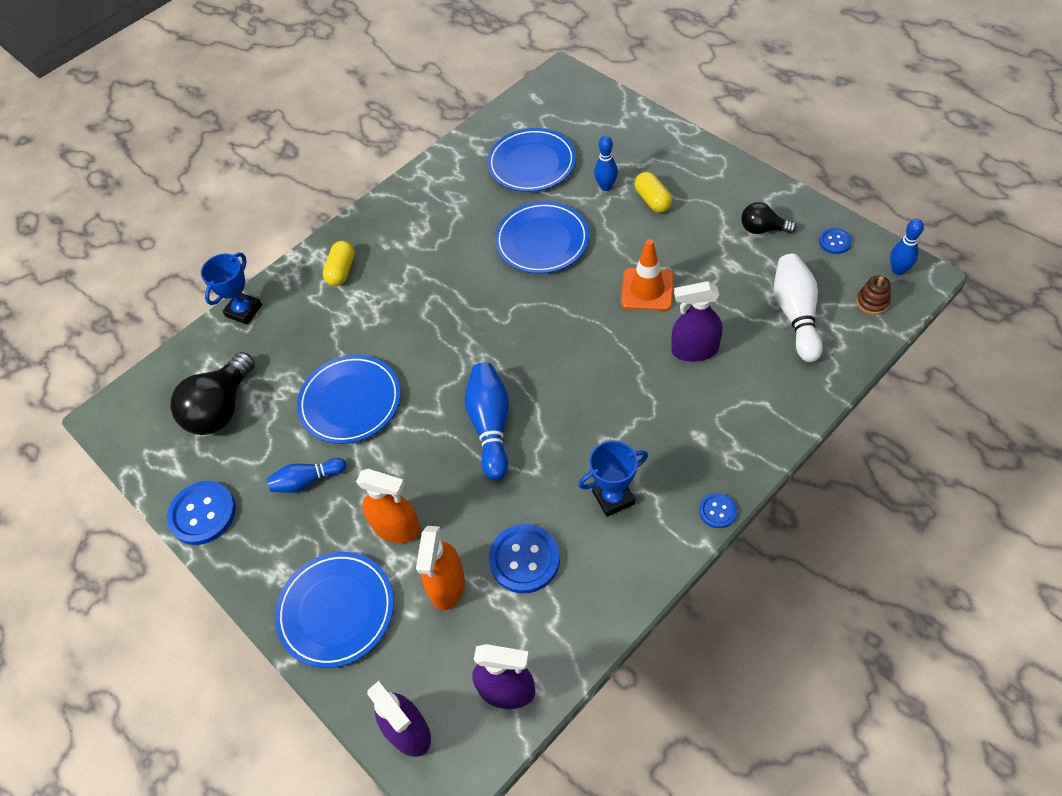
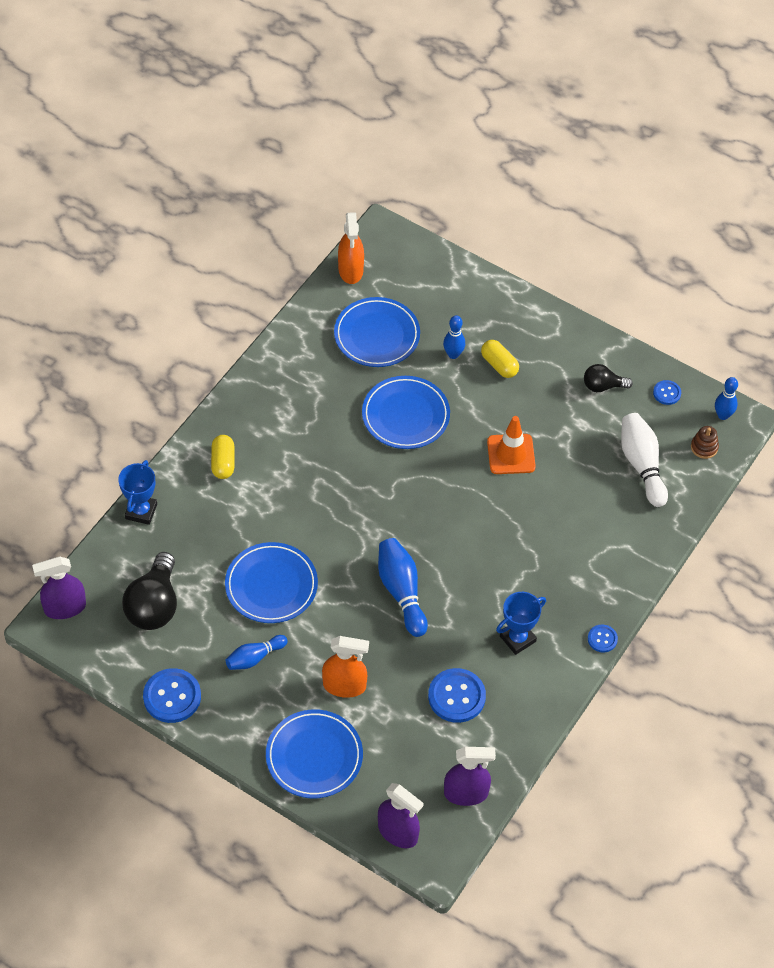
camera: 20 degrees left, 0 degrees up
orange spray bottle [416,526,465,611] -> orange spray bottle moved to [338,212,364,284]
purple spray bottle [671,281,723,362] -> purple spray bottle moved to [32,556,86,619]

